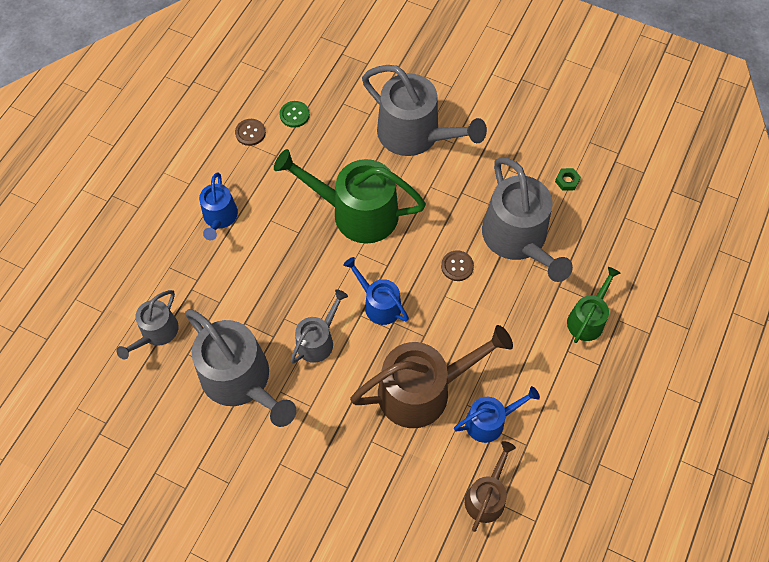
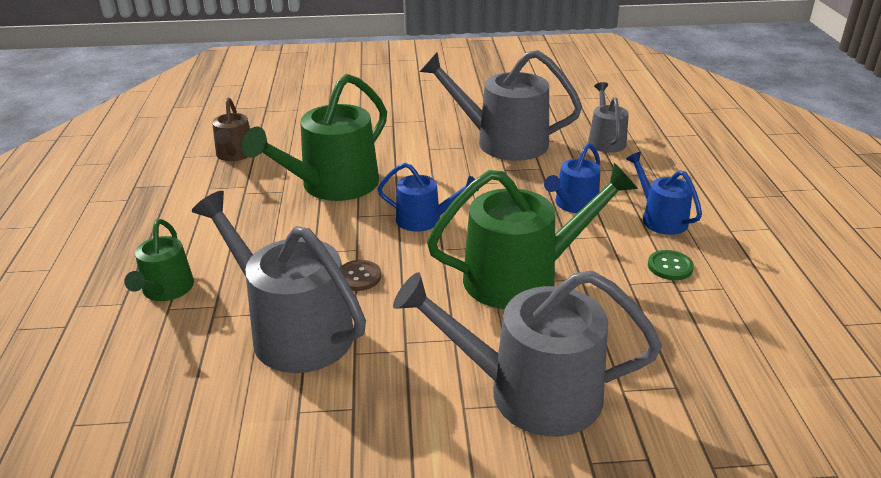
camera: 150 degrees right, 30 degrees down
brown button [235,119,266,146] -> none
green button [279,101,310,128] -> green button moved to [648,250,694,280]
grey watering can [290,290,348,363] -> none
brown watering can [350,325,513,428] -> green watering can [242,74,387,201]
blue watering can [454,386,540,443] -> blue watering can moved to [544,143,600,213]
green nut [555,168,581,191] -> none

